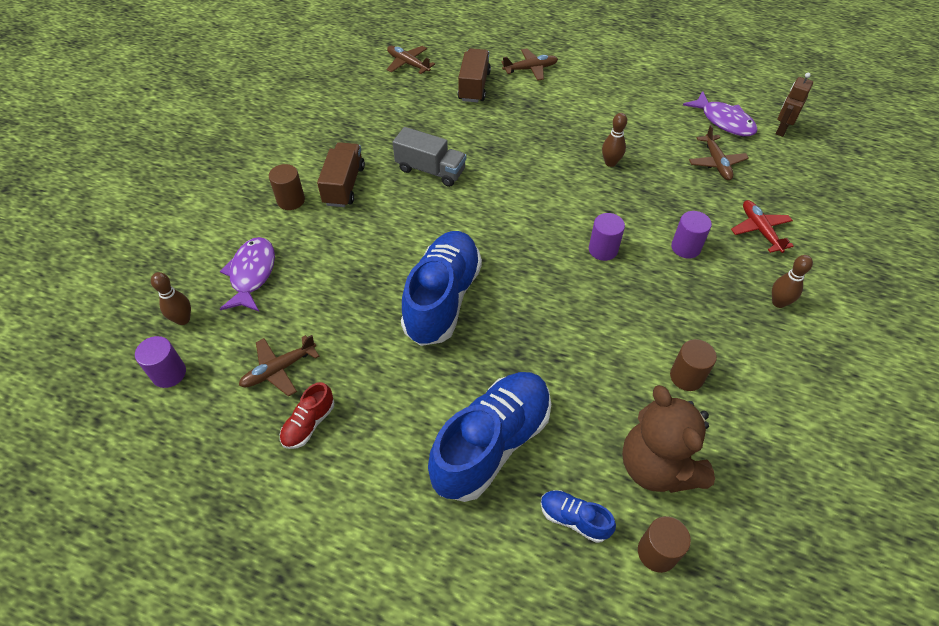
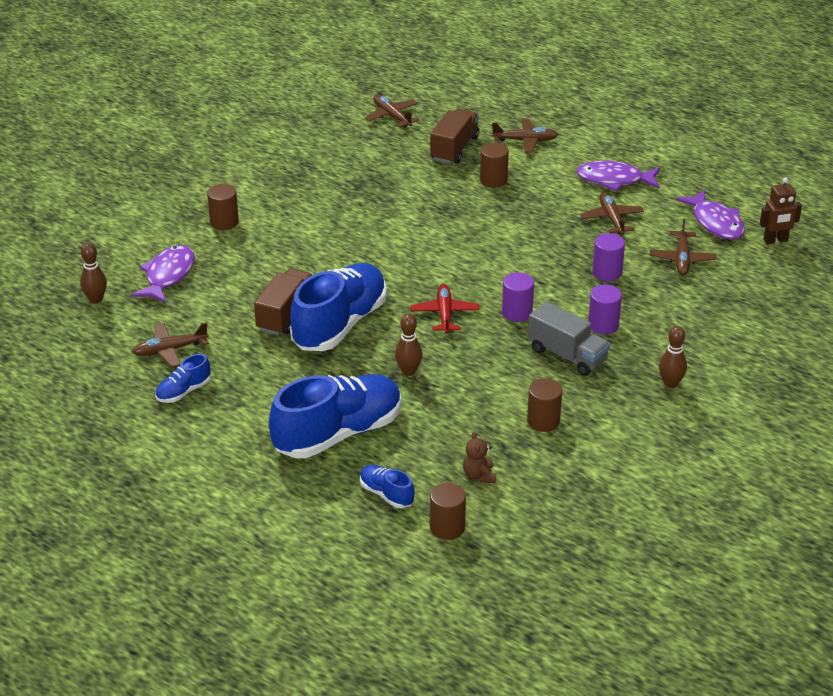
camera: 15 degrees right, 15 degrees down
purple cylinder [135,336,186,388] -> purple cylinder moved to [592,233,625,281]
red shoe [280,382,334,449] -> blue shoe [155,354,211,403]
brown truck [317,142,365,207] -> brown truck moved to [254,268,313,335]
grey truck [393,127,466,187] -> grey truck moved to [528,302,610,376]
brown bowling pin [602,113,627,167] -> brown bowling pin moved to [395,314,422,376]
brown teddy bear [622,385,715,493] -> brown teddy bear [463,432,496,483], size x0.42
red plane [731,200,794,253] -> red plane moved to [410,284,479,333]
brown robot [776,73,813,137] -> brown robot turned 150 degrees counterclockwise [760,177,802,244]
none -> brown cylinder [480,143,509,188]
none -> purple fish [577,161,660,191]
none -> brown plane [580,192,644,235]

